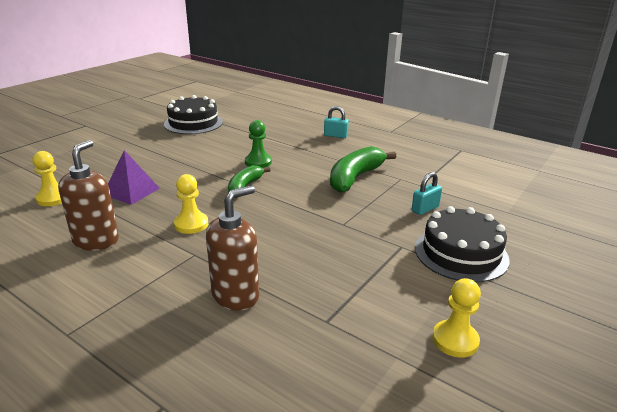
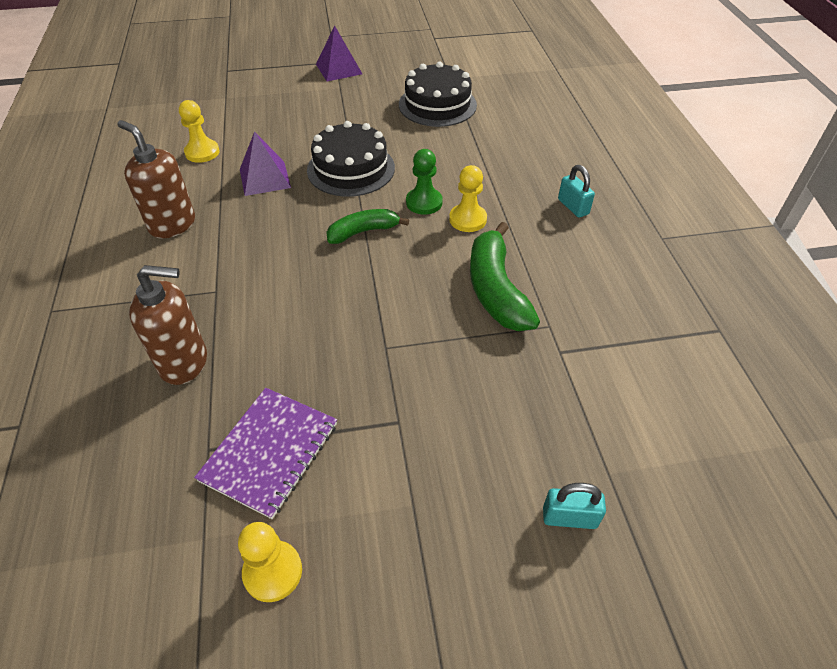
camera: 45 degrees right, 20 degrees up
brown soap dispenser [58,140,119,251] -> brown soap dispenser turned 105 degrees counterclockwise [117,120,195,238]
yellow pawn [174,174,208,234] -> yellow pawn moved to [449,165,487,232]
green banana [330,146,397,193] -> green banana turned 90 degrees counterclockwise [470,222,540,331]
turquoise padlock [412,172,442,215] -> turquoise padlock moved to [543,483,606,529]
black cake [415,206,510,282] -> black cake moved to [307,121,395,197]
none -> purple notebook [194,388,337,519]
none -> purple pyramid [316,25,362,81]

